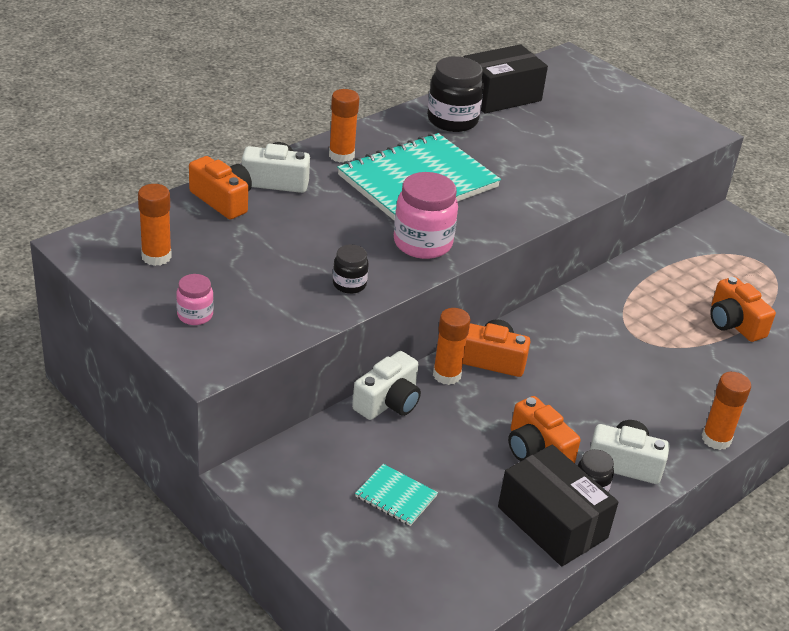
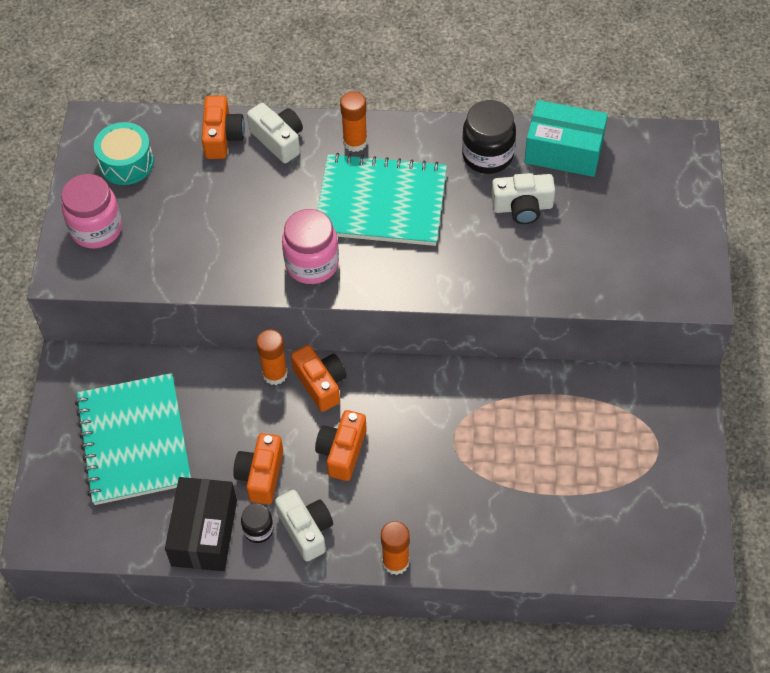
camera: 50 degrees right, 20 degrees up
orange glue stick [138,184,172,266] -> turquoise drum [94,122,154,185]
pink jar [176,274,214,325] -> pink jar [61,174,122,248], size x1.84
black jar [333,245,369,294] -> none
white camera [352,351,421,420] -> white camera moved to [491,173,555,224]
turquoise notebook [355,464,438,526] -> turquoise notebook [75,373,191,505], size x2.37
black box [463,44,548,114] -> turquoise box [524,100,608,177]
orange camera [710,277,776,342] -> orange camera moved to [315,410,367,481]

